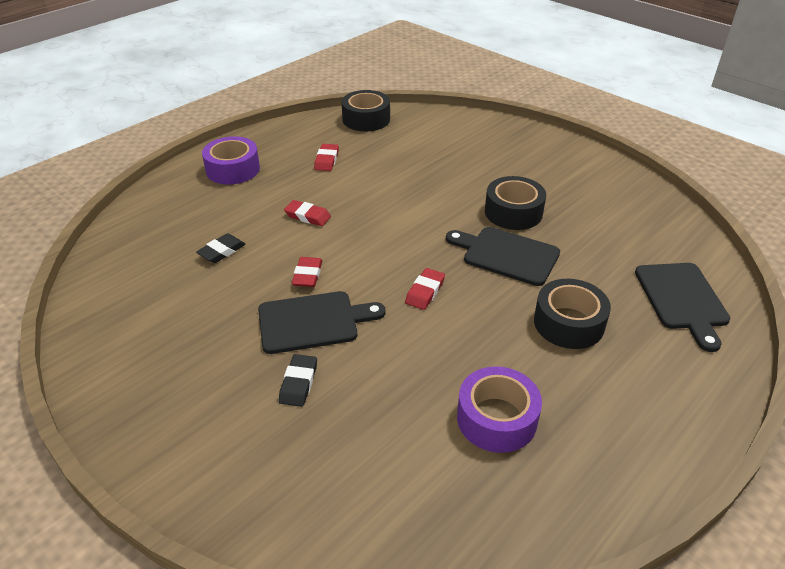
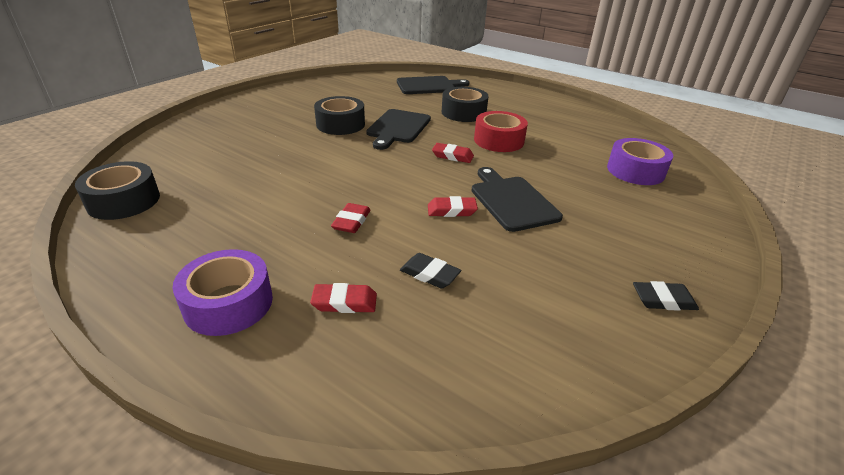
camera: 100 degrees left, 5 degrees down
black eraser [279,354,317,407] -> black eraser moved to [633,281,699,311]
red eraser [314,144,339,171] -> red eraser moved to [310,283,377,313]
purple tape [457,366,542,453] -> purple tape moved to [607,138,673,185]
none -> red tape [474,111,528,152]

